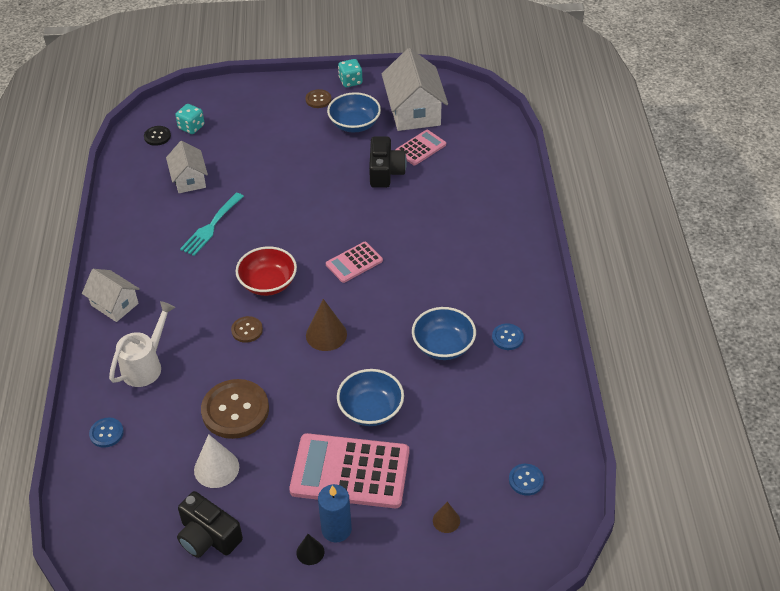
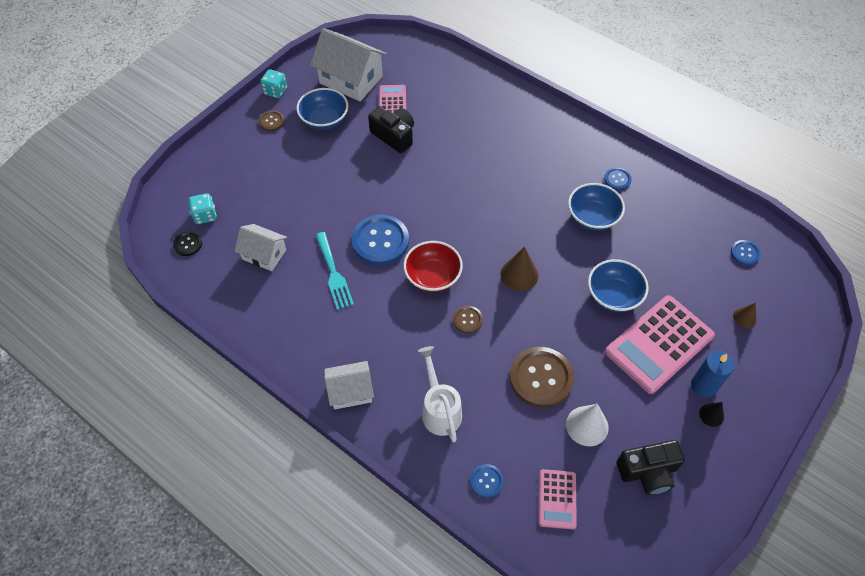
camera: 50 degrees left, 10 degrees up
pink calculator [326,242,383,283] -> pink calculator moved to [539,469,577,529]
none -> blue button [352,215,409,265]

